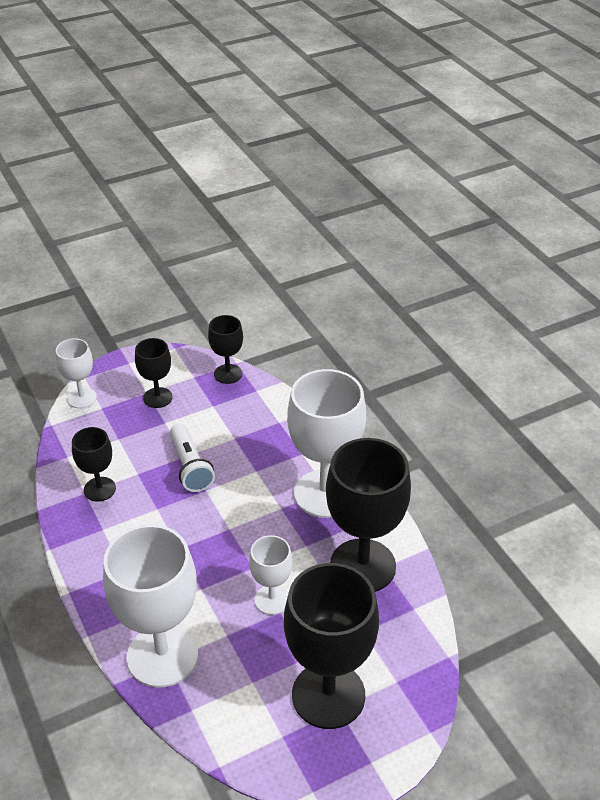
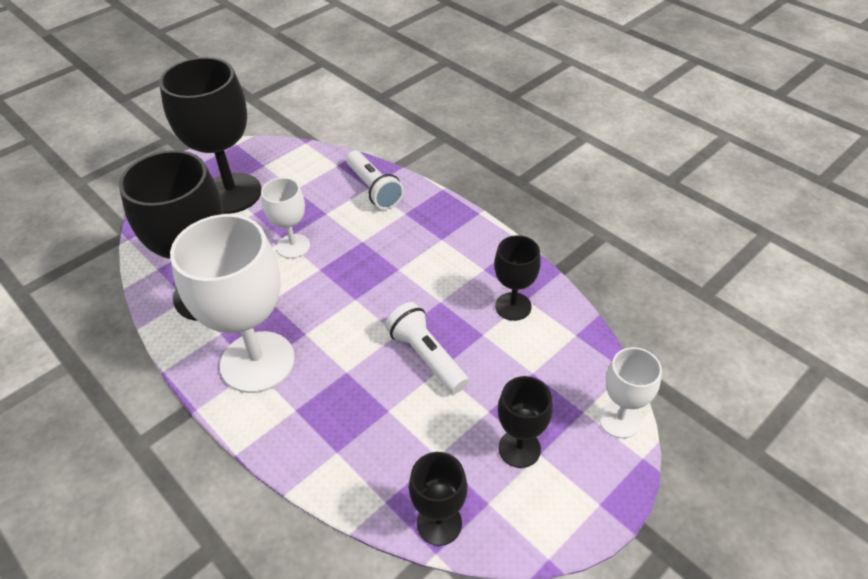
camera: 165 degrees right, 5 degrees up
white goblet [103,524,198,688] -> white flashlight [346,151,404,210]

